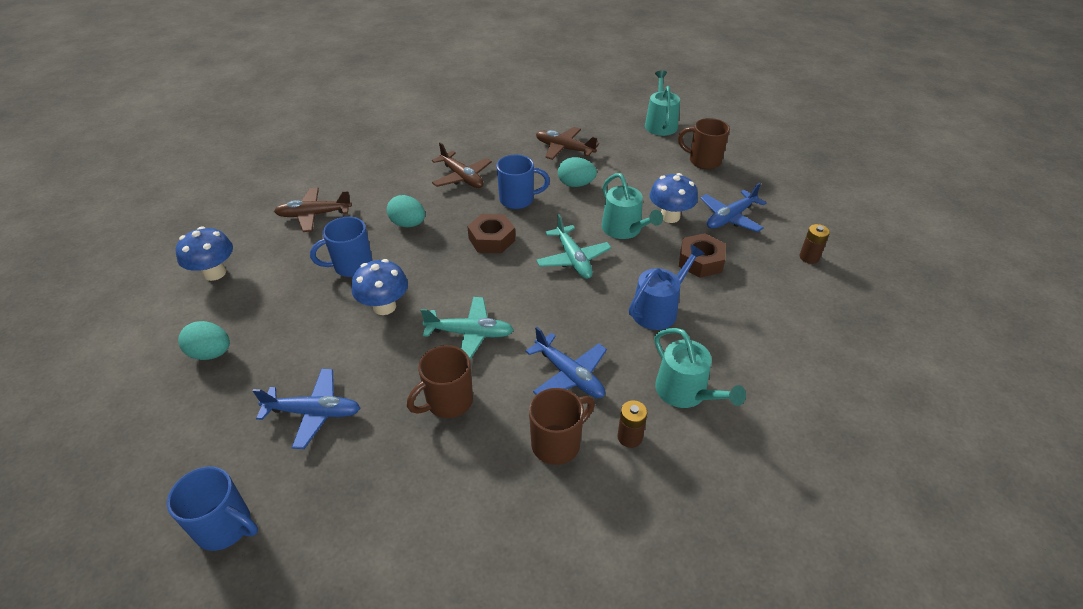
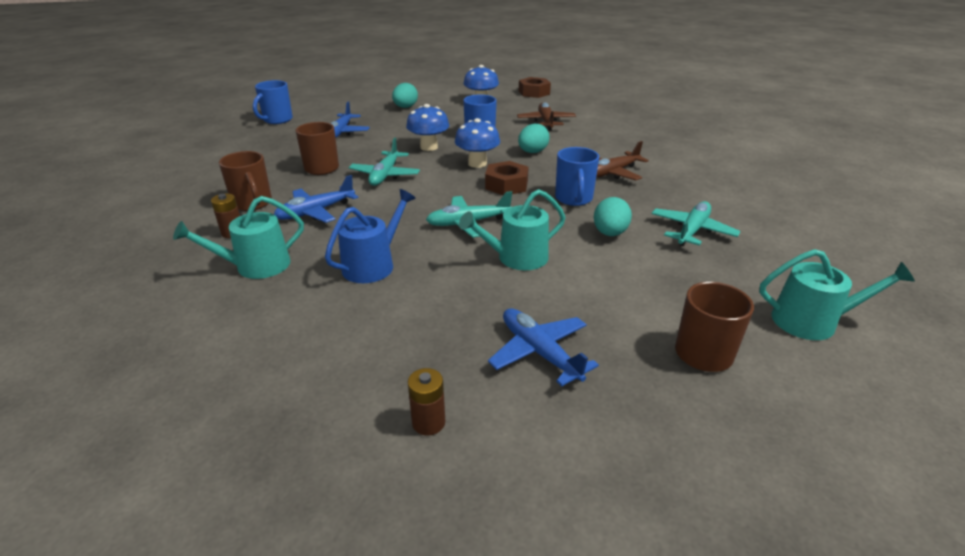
camera: 95 degrees right, 10 degrees down
brown plane [536,127,599,160] -> turquoise plane [652,201,741,246]
blue watering can [629,245,705,330] -> blue watering can turned 105 degrees counterclockwise [325,189,416,283]
blue mushroom [649,173,698,223] -> blue mushroom moved to [455,118,500,168]
brown nut [679,233,726,278] -> brown nut moved to [519,77,551,98]

